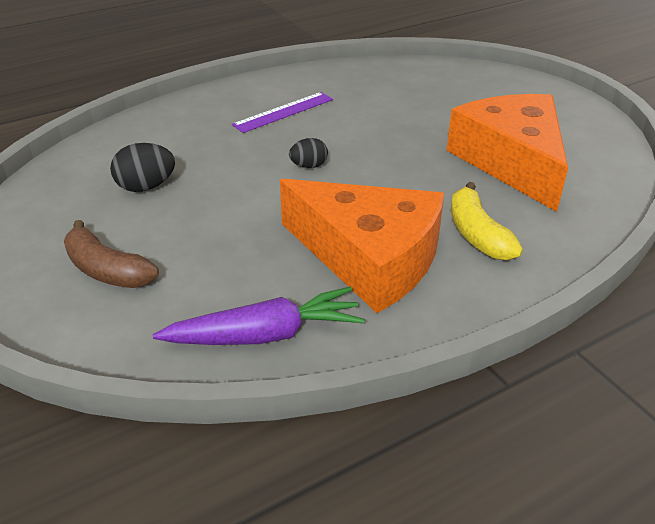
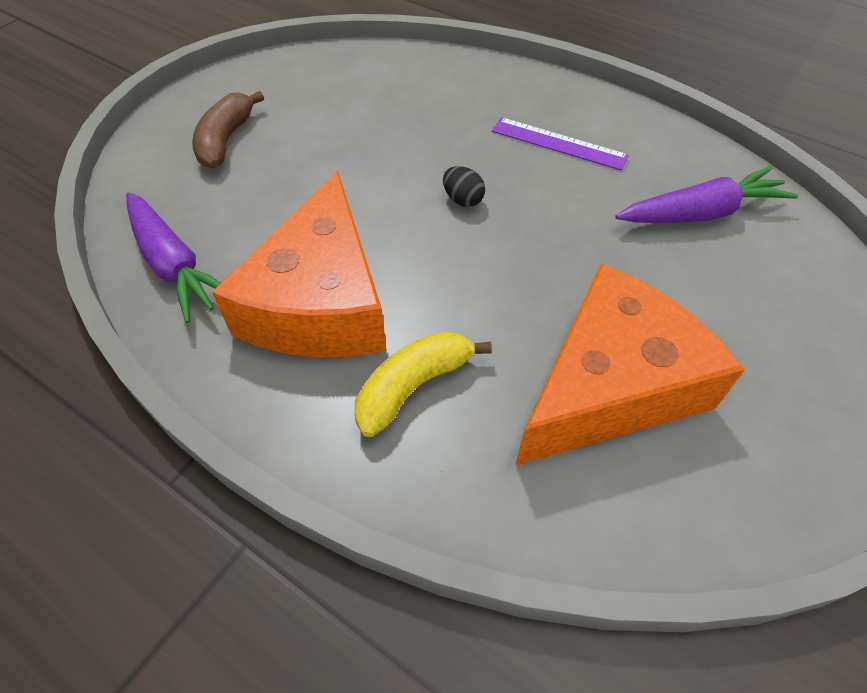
camera: 65 degrees right, 15 degrees up
black egg [110,143,175,192] -> none
none -> purple carrot [615,166,798,223]

